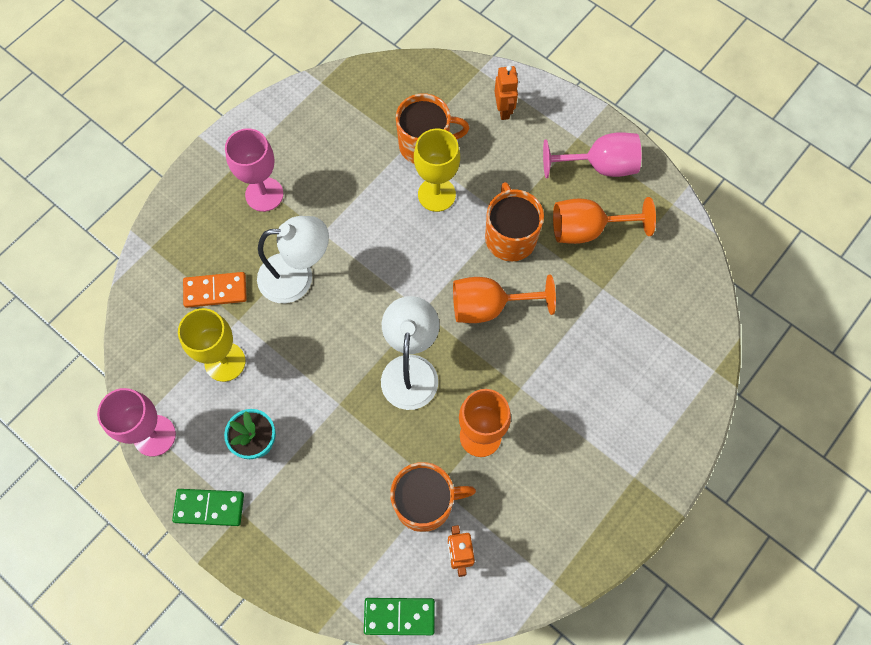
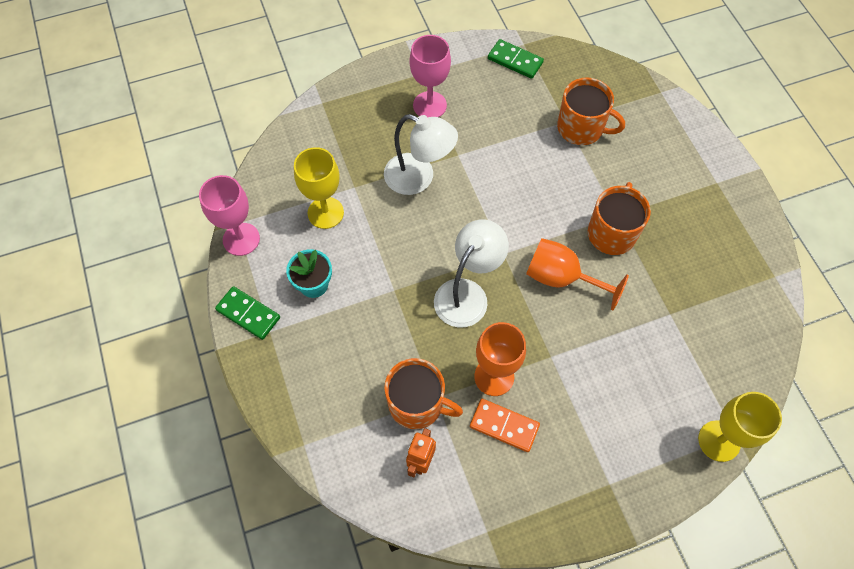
camera: 30 degrees right, 5 degrees down
orange domino [183,272,247,308] -> orange domino moved to [470,399,540,452]
green domino [364,598,435,635] -> green domino moved to [488,39,544,79]
yellow goblet [414,129,460,212] -> yellow goblet moved to [698,392,782,462]
orange robot [494,65,519,120] -> none
pink goblet [543,132,641,178] -> none
orange goblet [553,197,656,244] -> none

